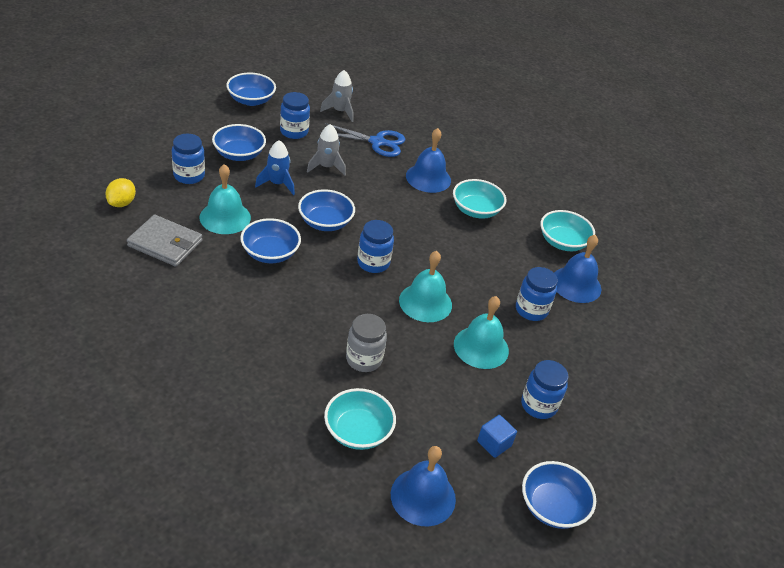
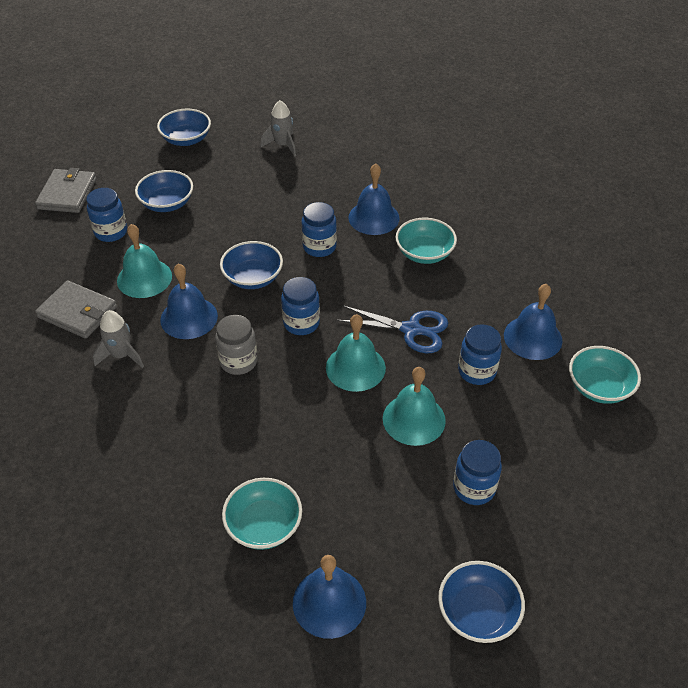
camera: 10 degrees right, 5 degrees up
yellow lemon [105,178,136,207] -> none
blue bowl [240,218,301,263] -> blue bell [160,264,218,339]
blue rocket [255,140,295,195] -> none
blue jar [280,92,310,139] -> blue jar moved to [302,202,337,257]
grey rocket [307,124,346,176] -> grey rocket moved to [93,310,144,368]
blue scissors [320,123,406,157] -> blue scissors moved to [337,305,448,353]
grey jar [346,314,387,372] -> grey jar moved to [215,315,258,375]
blue cube [477,415,517,458] -> none
turquoise bowl [541,210,595,251] -> turquoise bowl moved to [569,346,641,404]
none -> grey wallet [35,168,97,213]

